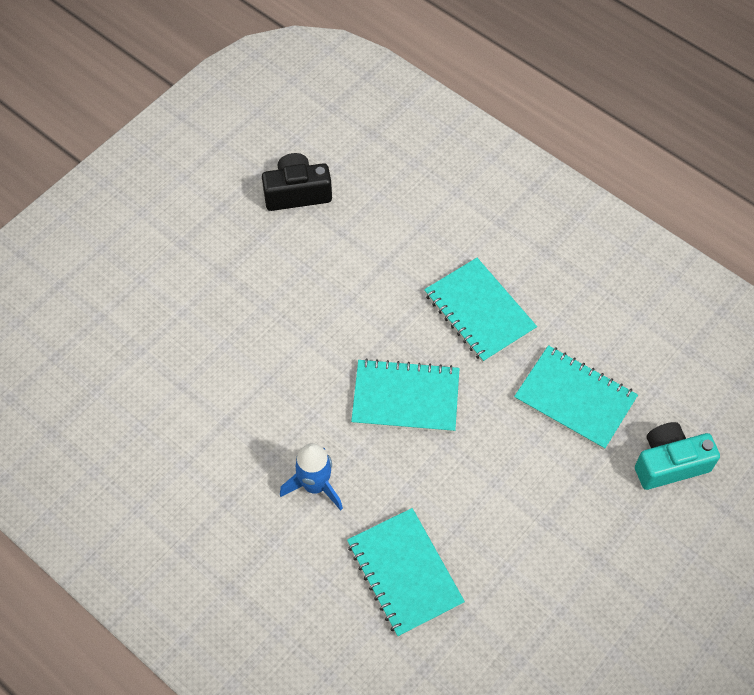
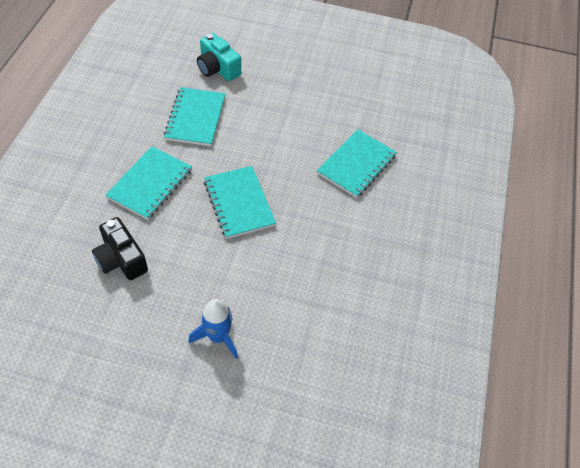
camera: 120 degrees left, 5 degrees down
black camera [262,153,332,211] -> black camera moved to [92,217,148,280]
blue rocket [280,443,343,511] -> blue rocket moved to [188,299,238,359]

